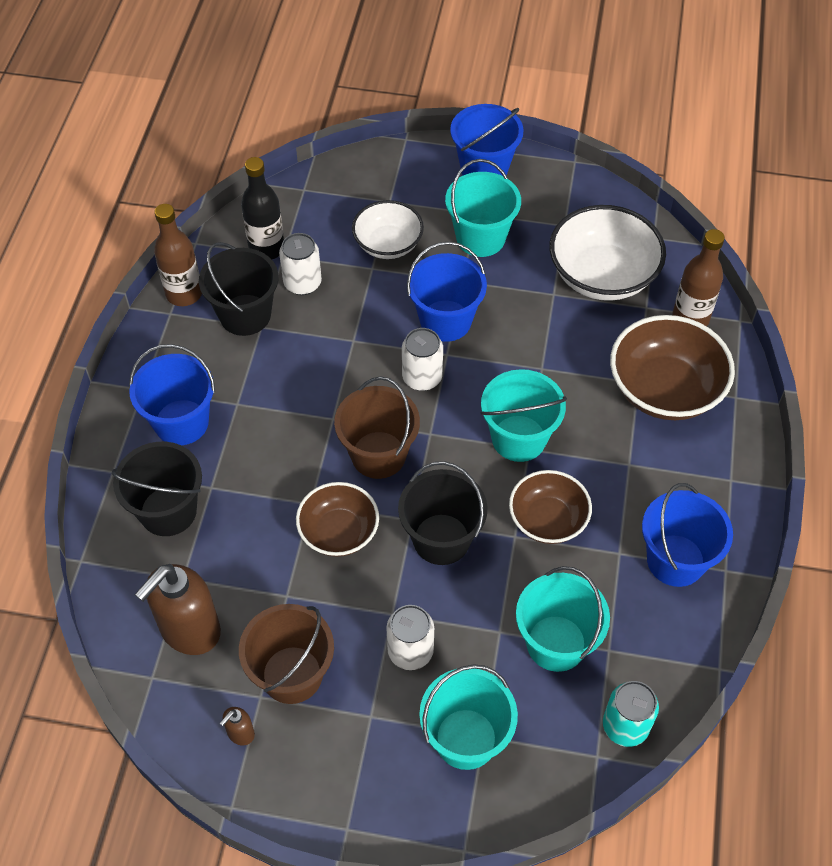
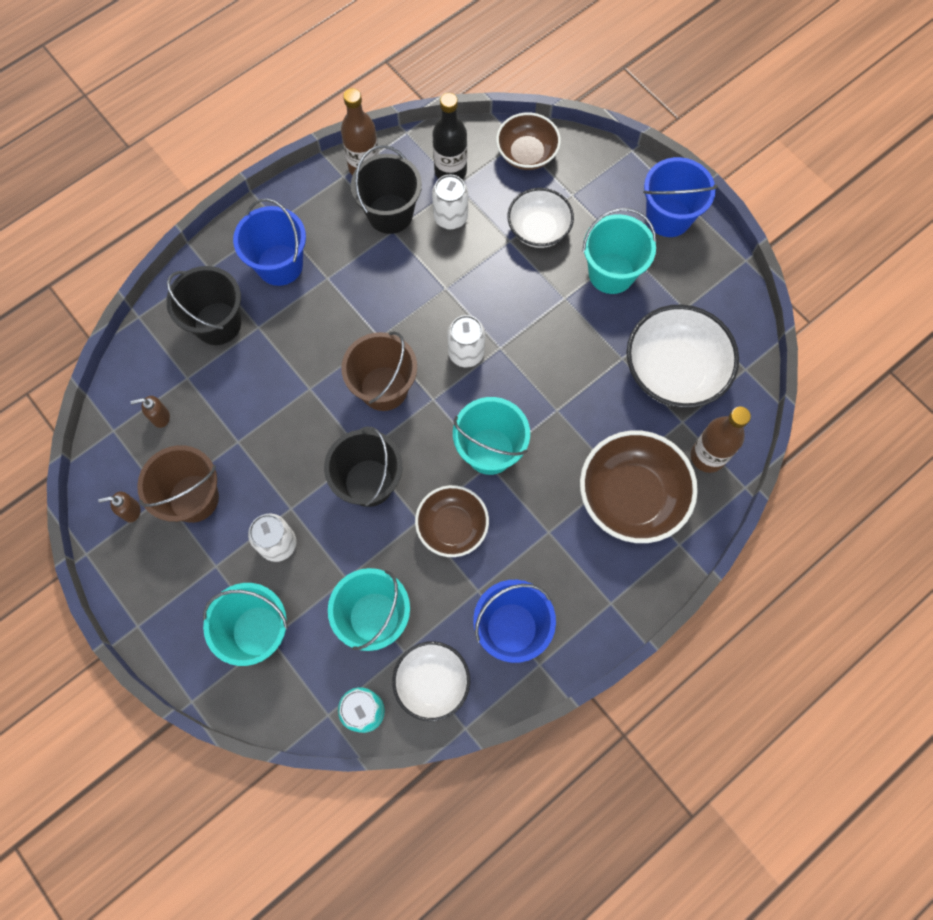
camera: 40 degrees right, 15 degrees up
brown soap dispenser [135,564,221,655] -> brown soap dispenser [131,396,170,428], size x0.43
brown bowl [296,482,379,557] -> brown bowl moved to [496,112,561,170]
blue bucket [407,241,487,342] -> none
none -> white bowl [392,641,470,721]

